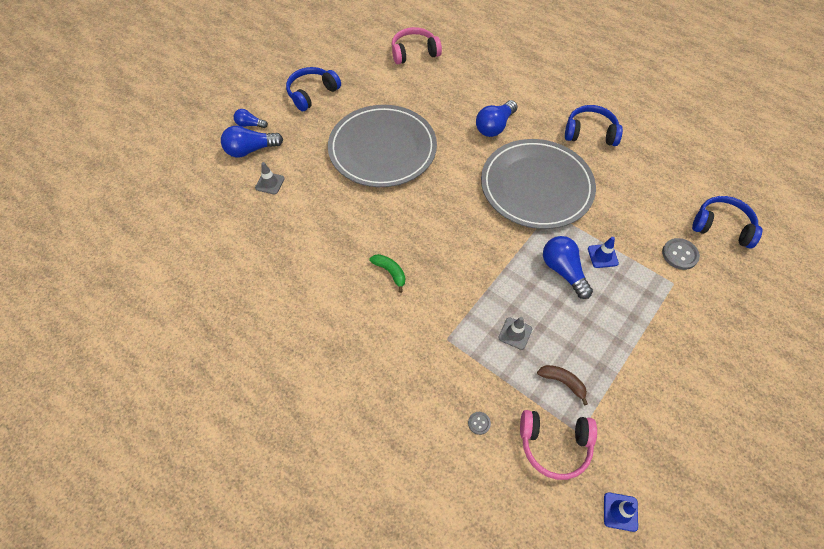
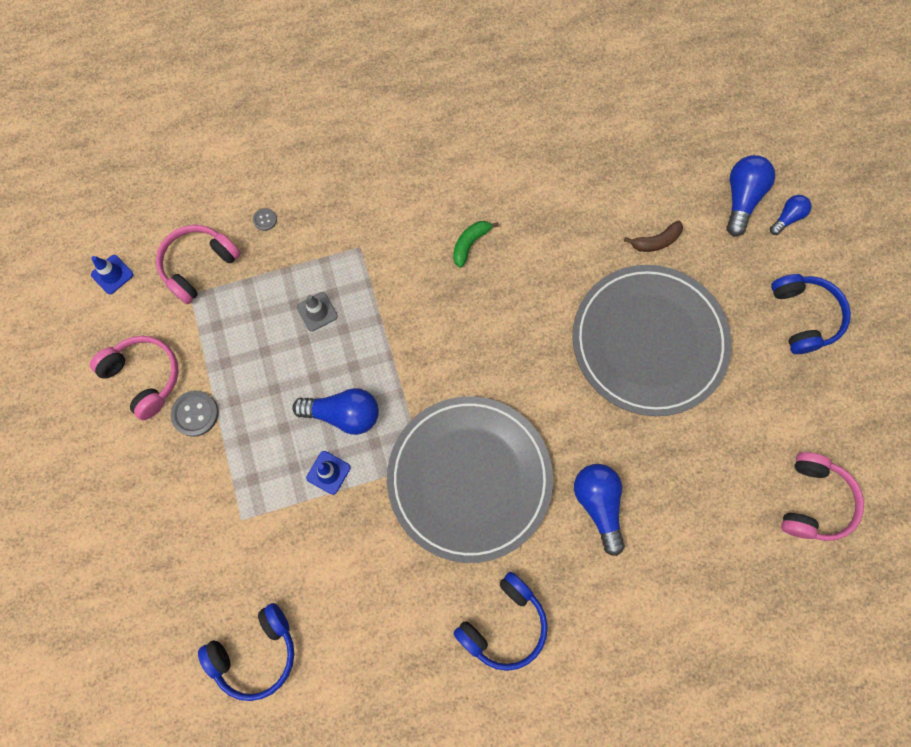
camera: 125 degrees right, 15 degrees up
grey traffic cone [255,162,285,194] -> none
green banana [369,254,405,293] -> green banana turned 135 degrees clockwise [453,221,499,268]
brown banana [537,365,588,405] -> brown banana moved to [624,220,683,252]
grey button [662,238,700,270] -> grey button moved to [171,391,218,437]
none -> pink headphones [90,336,179,420]

